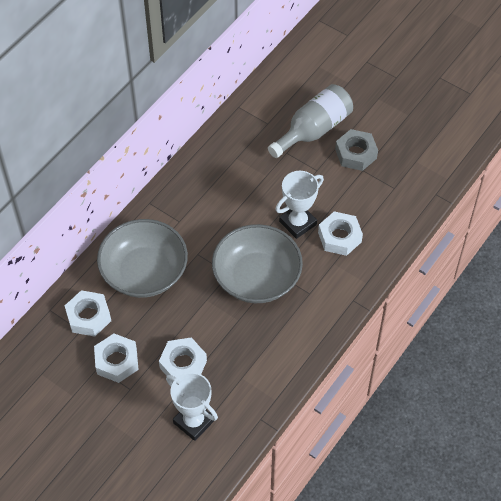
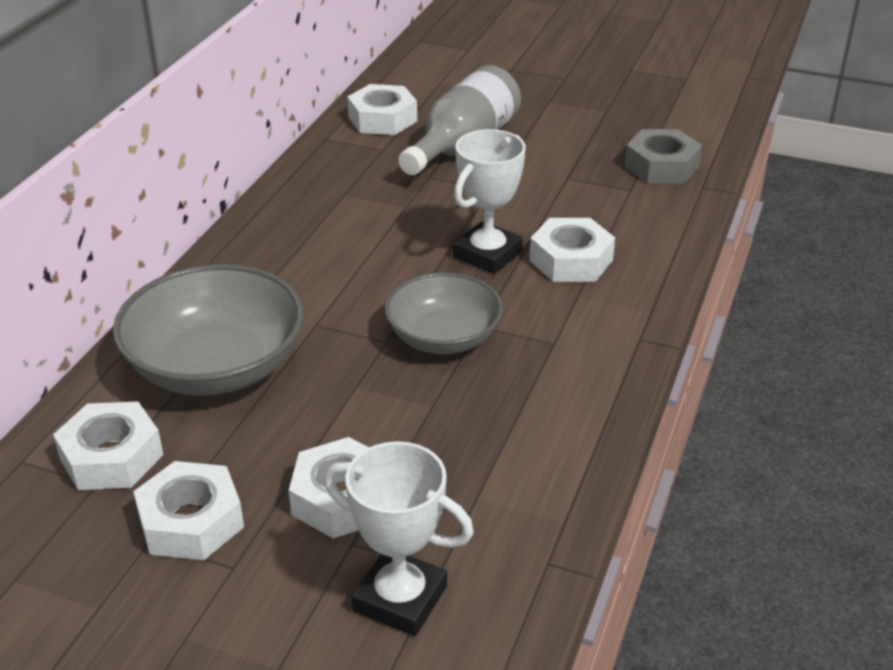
camera: 15 degrees left, 20 degrees down
grey bowl [212,224,303,303] -> grey bowl [385,272,503,354], size x0.65
grey nut [335,129,378,171] -> grey nut moved to [625,129,702,183]
none -> white nut [347,84,417,135]

